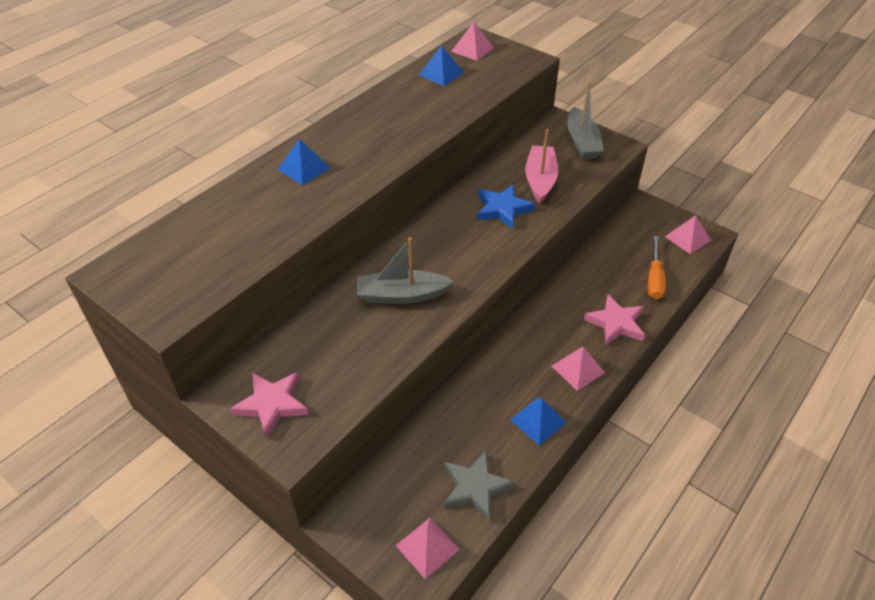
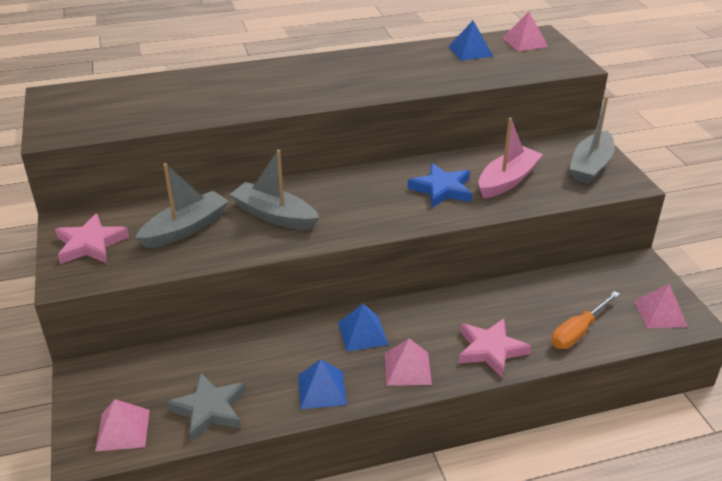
camera: 35 degrees right, 10 degrees down
blue pyramid [278,139,331,185] -> blue pyramid moved to [338,304,389,351]
none -> grey boat [135,163,229,249]

